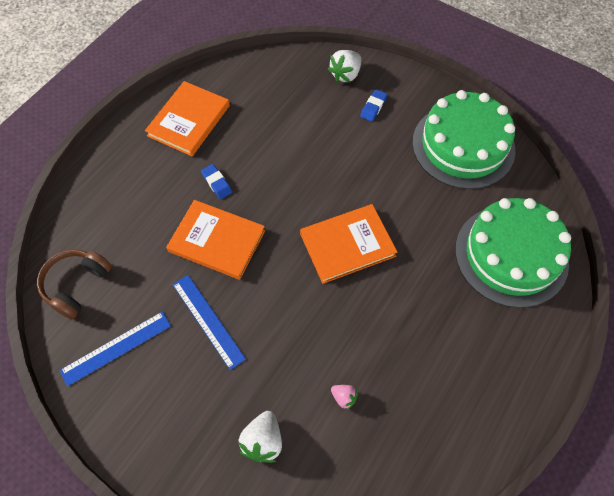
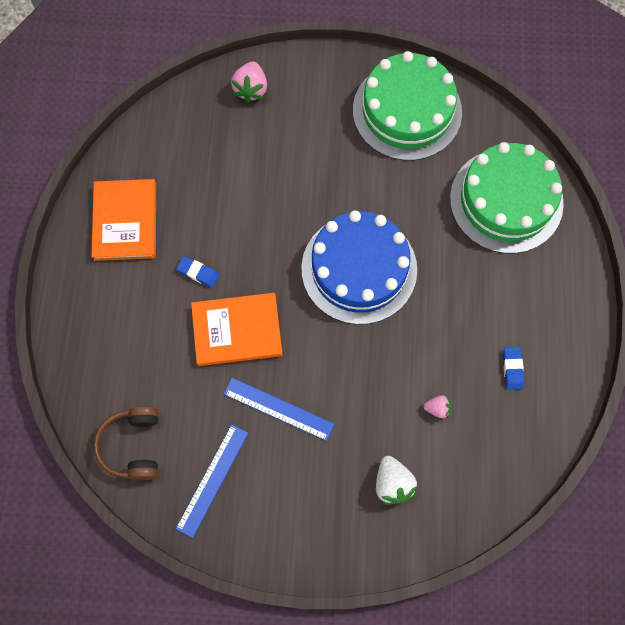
camera: 30 degrees left, 10 degrees up
orange book [300,204,397,284] -> blue cake [301,211,417,325]
white strawberry [328,50,361,82] -> pink strawberry [231,61,267,103]
blue eraser [360,89,387,122] -> blue eraser moved to [503,347,524,390]

